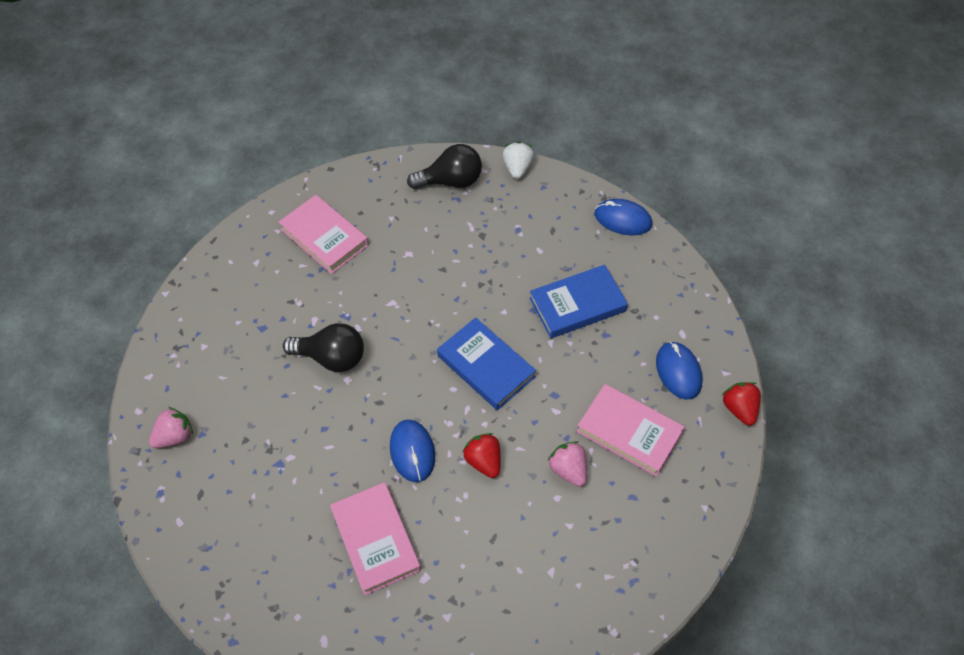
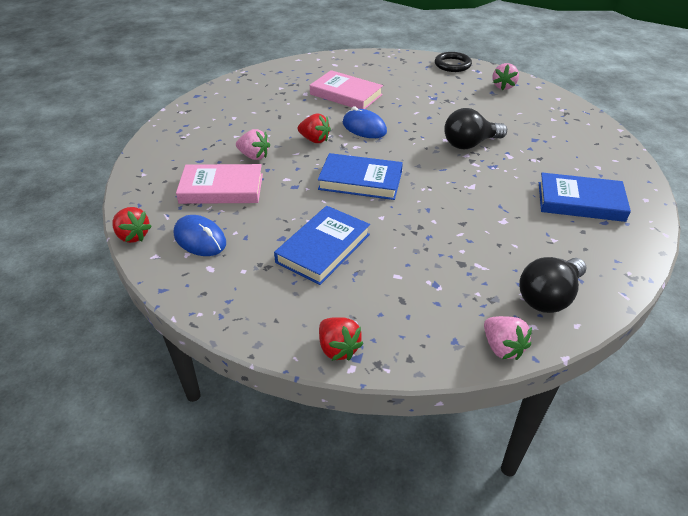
camera: 145 degrees right, 15 degrees down
pink book [278,195,369,274] -> blue book [539,173,631,222]
white strawberry [503,142,534,179] -> pink strawberry [484,316,532,360]
blue mouse [595,199,652,235] -> red strawberry [319,317,363,361]
none -> black ring [435,52,472,72]

